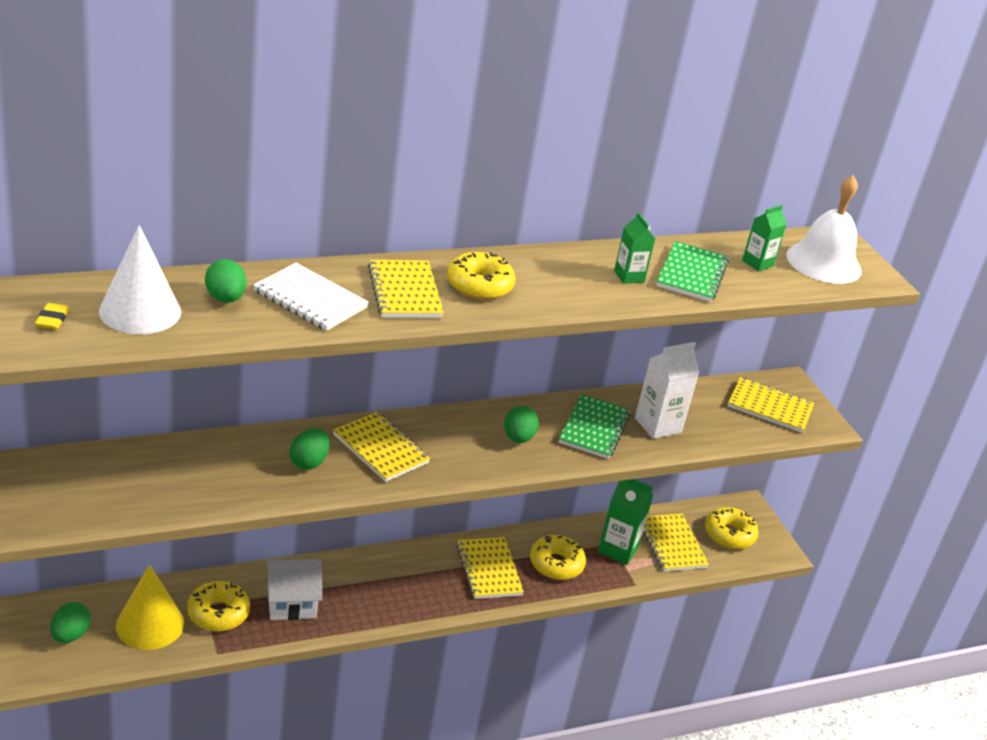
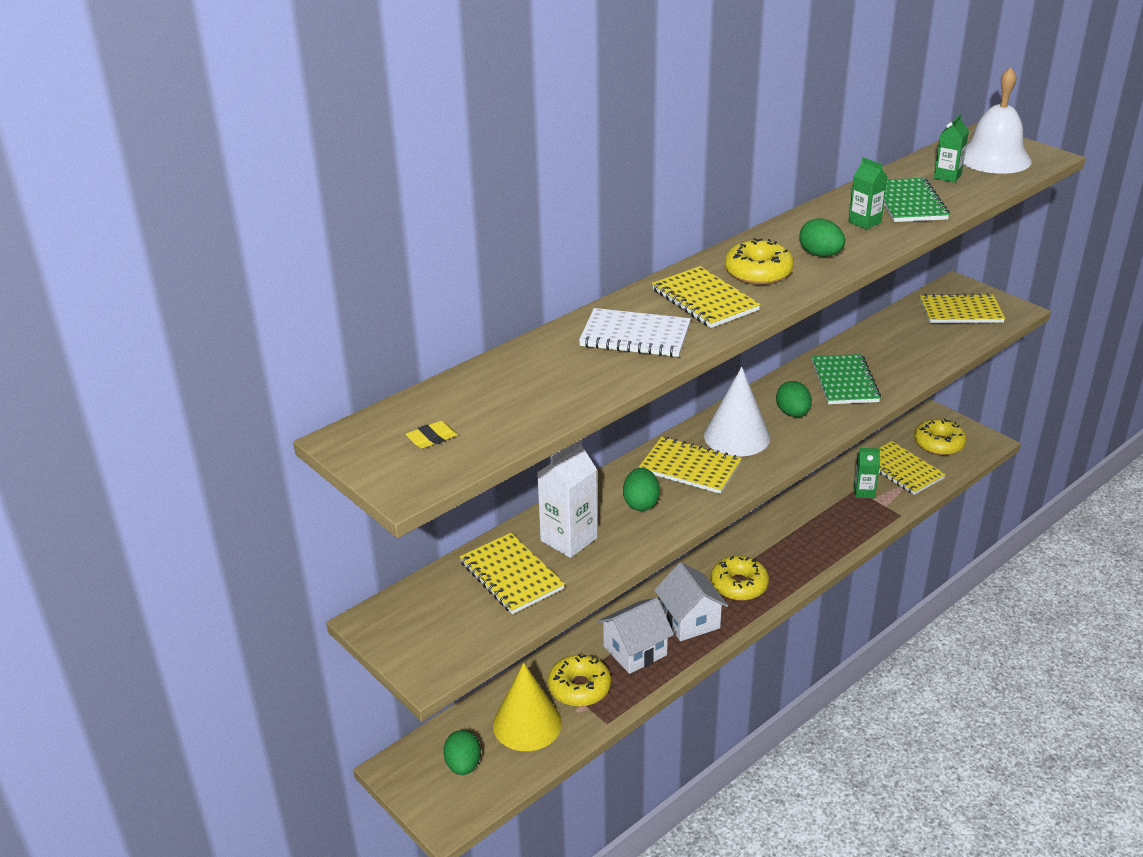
camera: 15 degrees left, 0 degrees up
yellow eraser [35,303,70,329] -> yellow eraser turned 75 degrees clockwise [406,421,458,449]
white cone [99,225,181,334] -> white cone moved to [704,367,770,456]
green egg [205,259,246,303] -> green egg moved to [799,218,845,257]
yellow notebook [457,537,524,599] -> yellow notebook moved to [460,533,565,614]
yellow donut [530,535,586,580] -> yellow donut moved to [710,555,769,601]
green carton [598,479,653,565] -> green carton [853,448,880,498], size x0.62
white carton [635,342,699,439] -> white carton moved to [537,439,597,558]
none -> white house [654,563,728,641]

